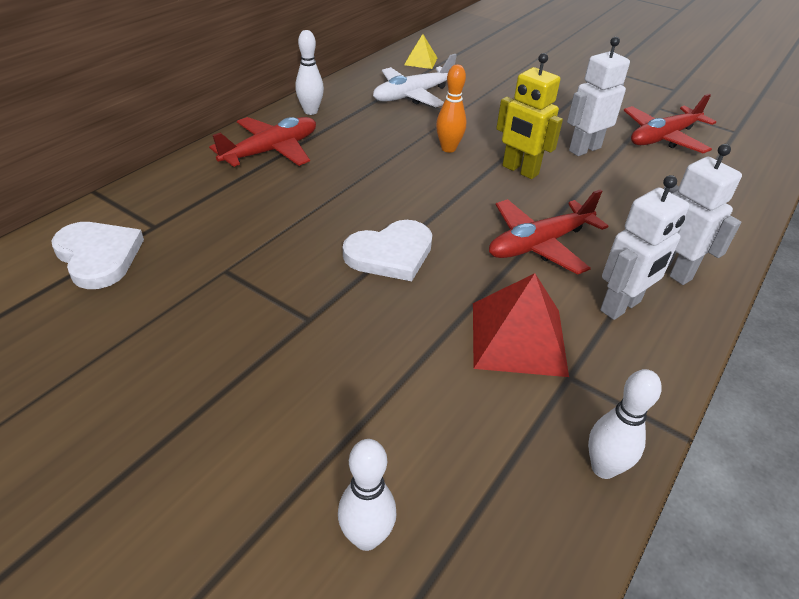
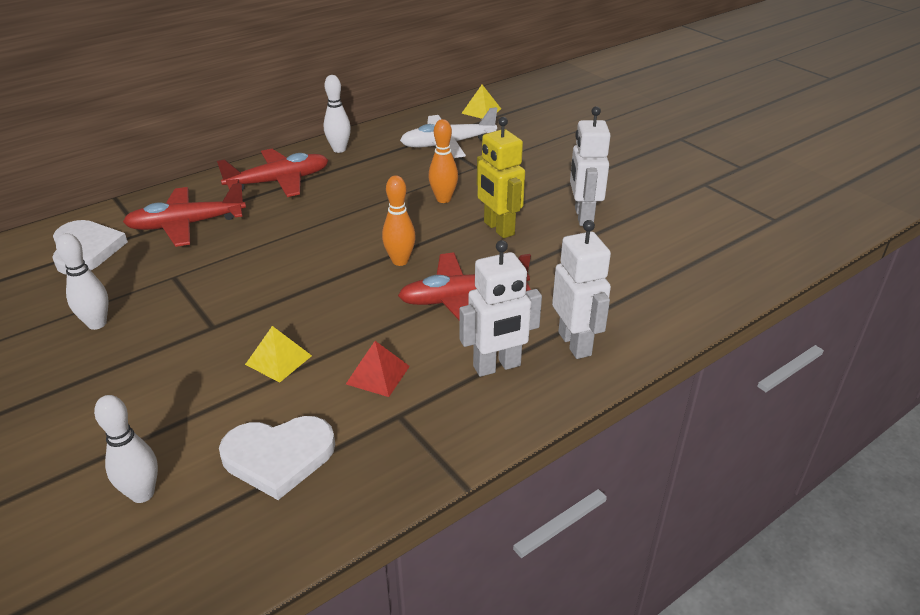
camera: 20 degrees right, 5 degrees down
white heart [343,220,432,281] -> white heart moved to [219,416,335,500]
red pyramid [473,273,569,377] -> red pyramid [346,341,410,397], size x0.56
white robot [567,37,630,156] -> white robot turned 75 degrees counterclockwise [570,106,611,226]
white bowling pin [588,369,662,479] -> white bowling pin moved to [56,233,109,330]
red plane [624,93,716,154] -> red plane moved to [123,183,246,247]
none -> yellow pyramid [245,326,312,383]
none -> orange bowling pin [382,175,416,266]

